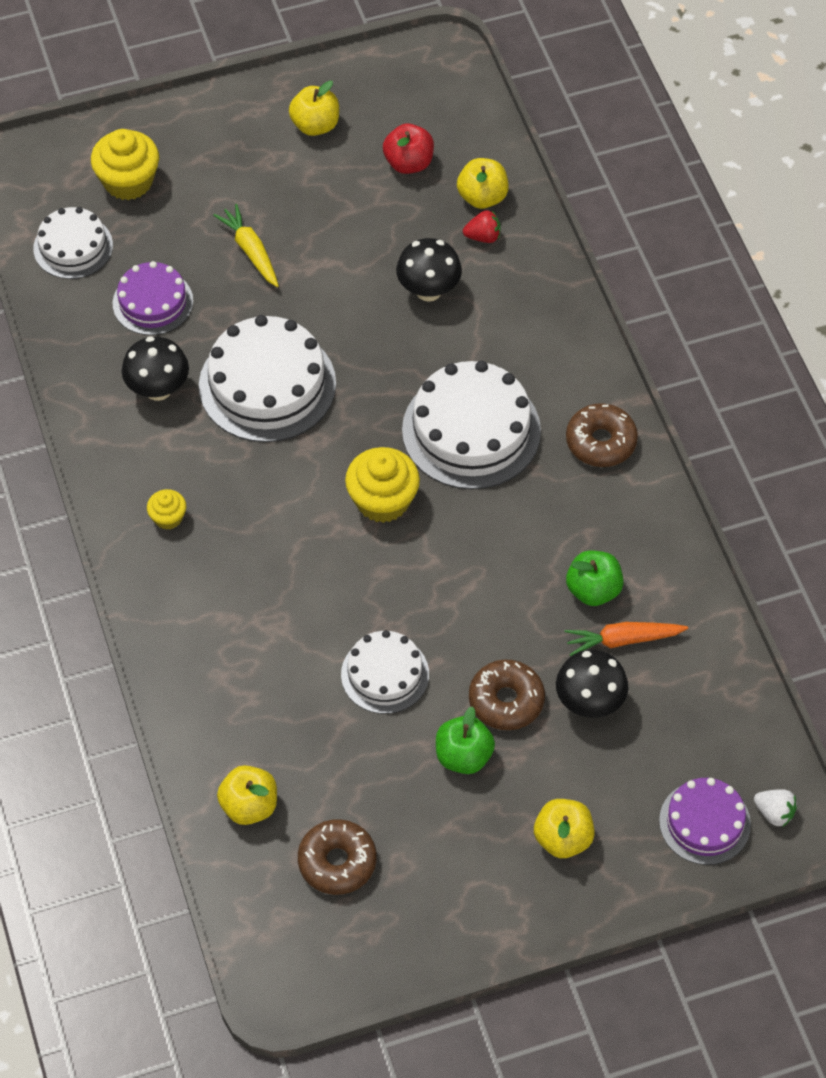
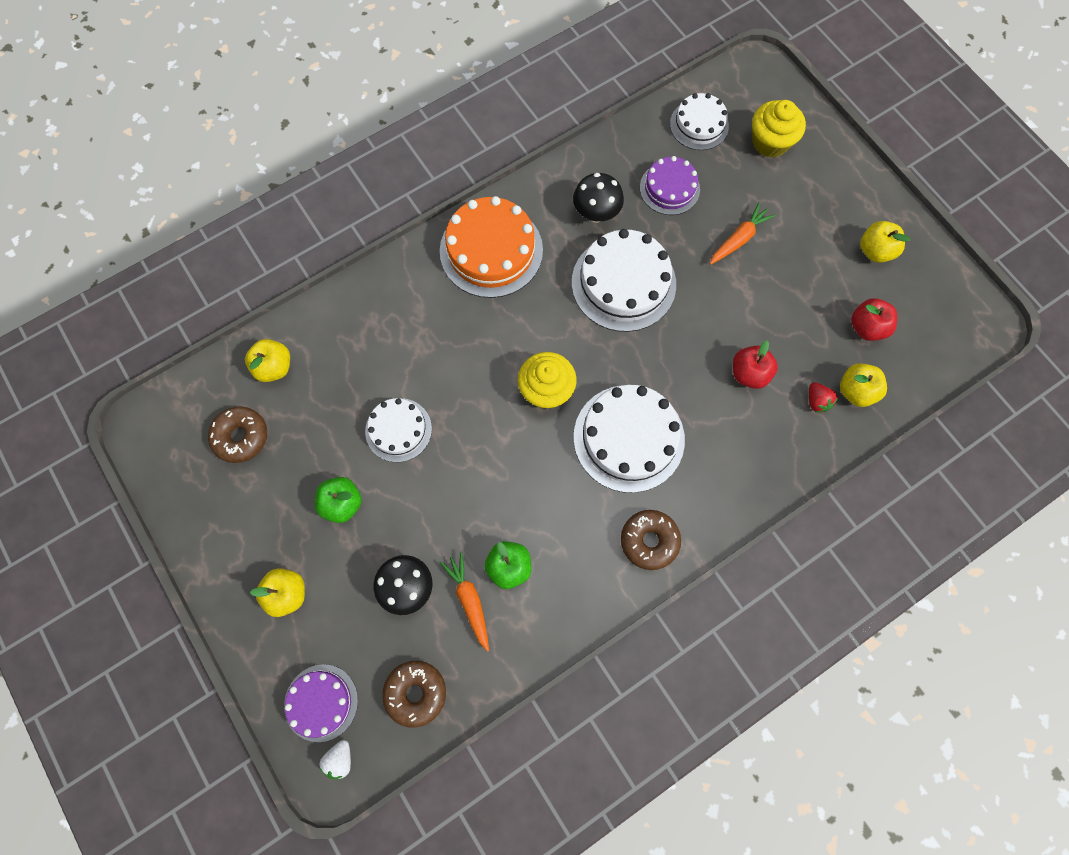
camera: 75 degrees right, 15 degrees up
yellow cupcake [147,489,186,530] -> orange cake [440,196,543,298]
yellow carrot [213,204,279,287] -> orange carrot [710,203,775,265]
black mushroom [396,238,462,302] -> red apple [733,341,778,389]
brown donut [469,660,545,730] -> brown donut moved to [382,661,446,728]

